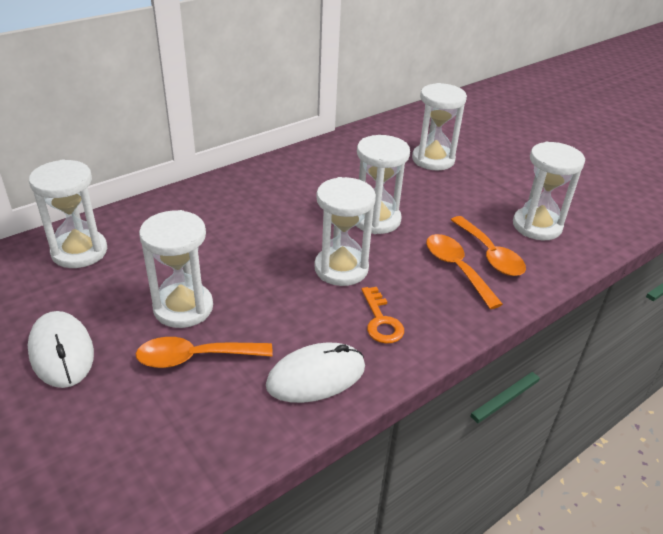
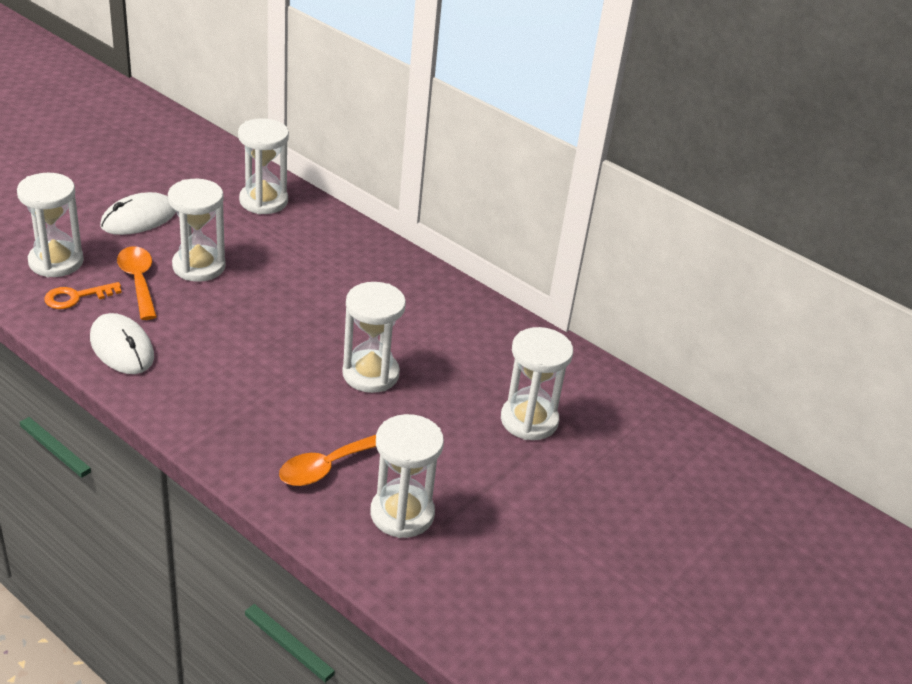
camera: 75 degrees right, 0 degrees up
white hourglass [314,177,376,286] -> white hourglass moved to [17,173,84,277]
orange key [362,287,404,344] -> orange key moved to [44,282,122,309]
orange spoon [426,234,503,309] -> none

